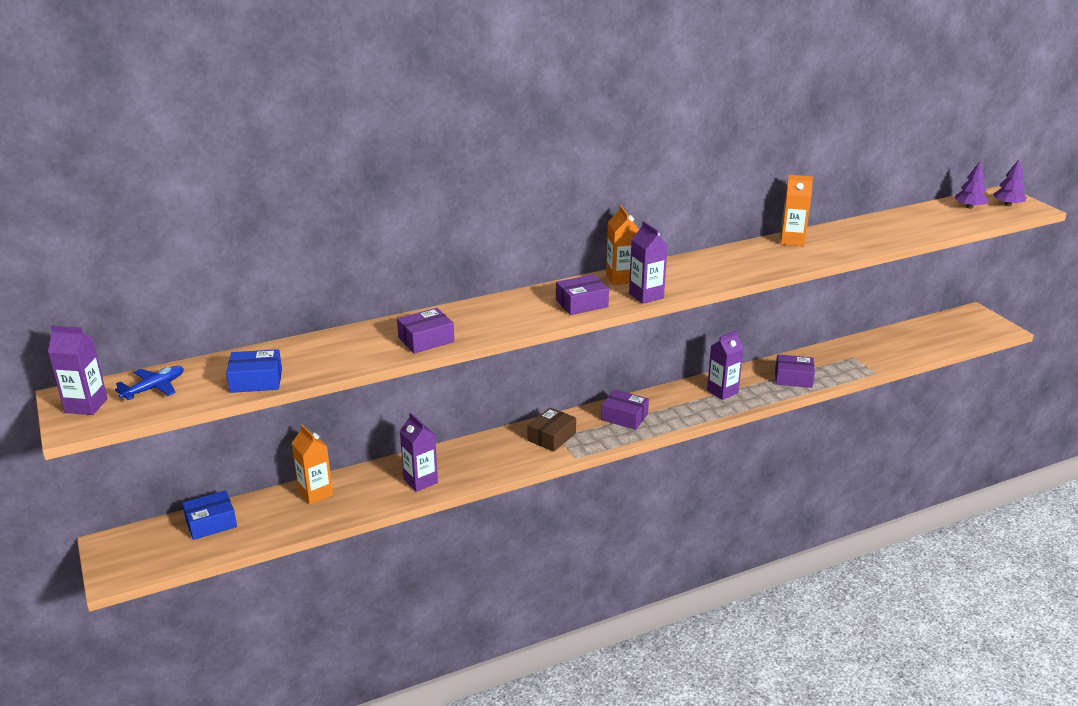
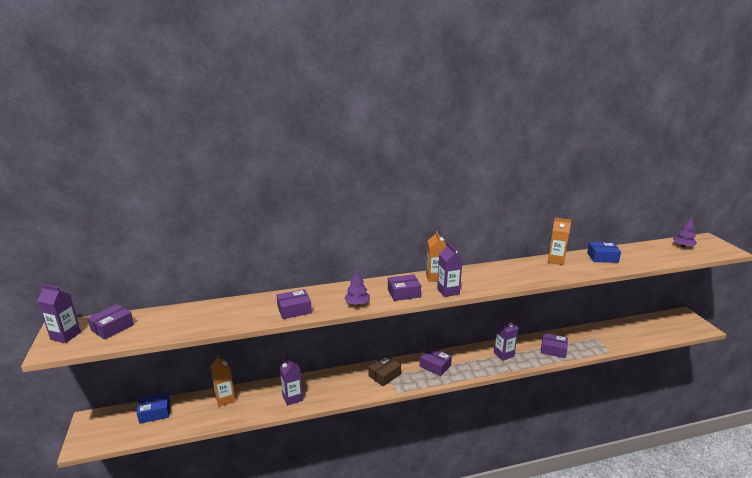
camera: 10 degrees right, 5 degrees down
blue plane [115,366,184,400] -> purple box [87,304,134,340]
blue box [226,349,282,393] -> blue box moved to [587,242,621,263]
purple tree [993,159,1027,206] -> purple tree moved to [344,270,370,305]

